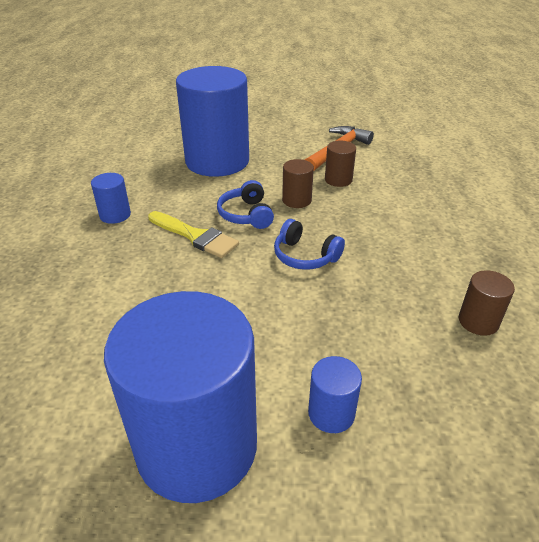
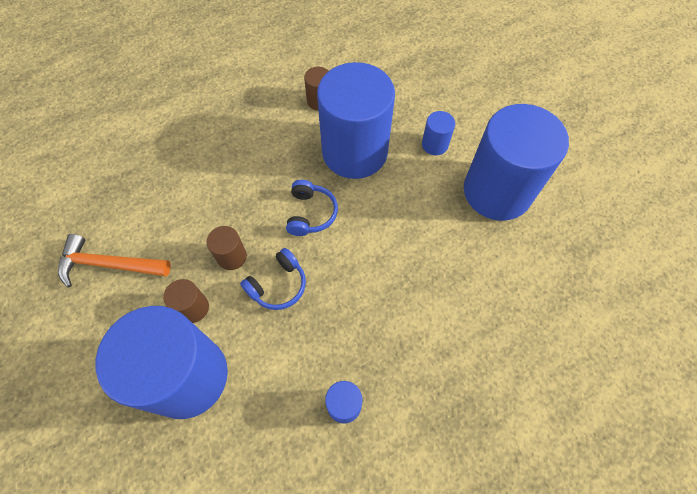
camera: 120 degrees left, 25 degrees up
yellow brush [148,211,239,258] -> none
brown cylinder [325,141,356,187] -> brown cylinder moved to [163,279,209,323]
none -> blue cylinder [317,62,395,179]

